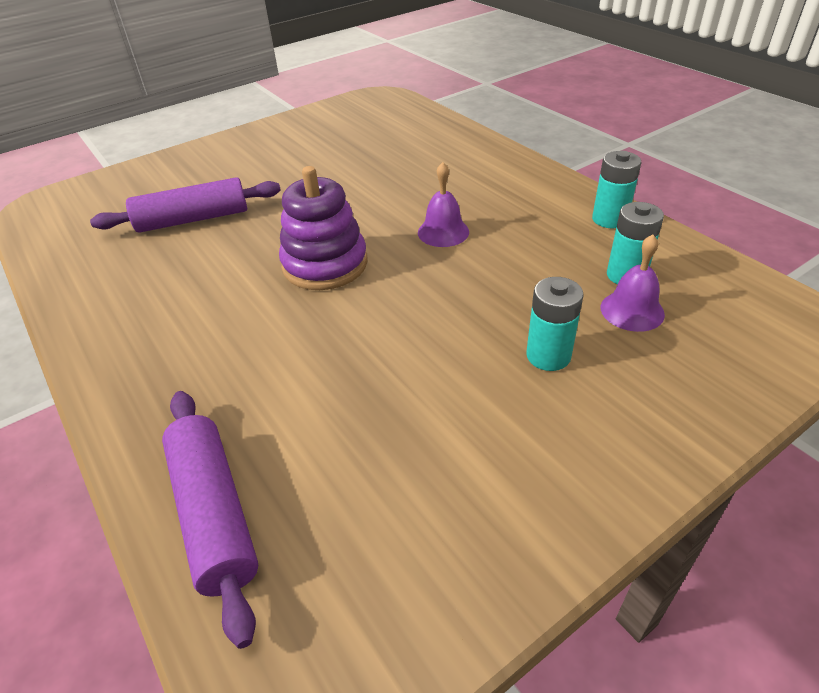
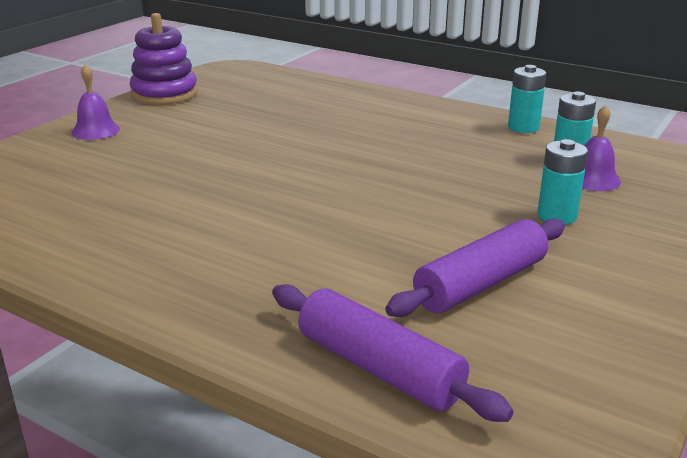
camera: 25 degrees left, 15 degrees down
purple rolling pin [90,177,281,233] -> purple rolling pin moved to [385,218,565,317]
purple stacking toy [279,166,368,290] -> purple stacking toy moved to [130,13,198,105]
purple bell [418,162,469,247] -> purple bell moved to [72,64,120,140]

